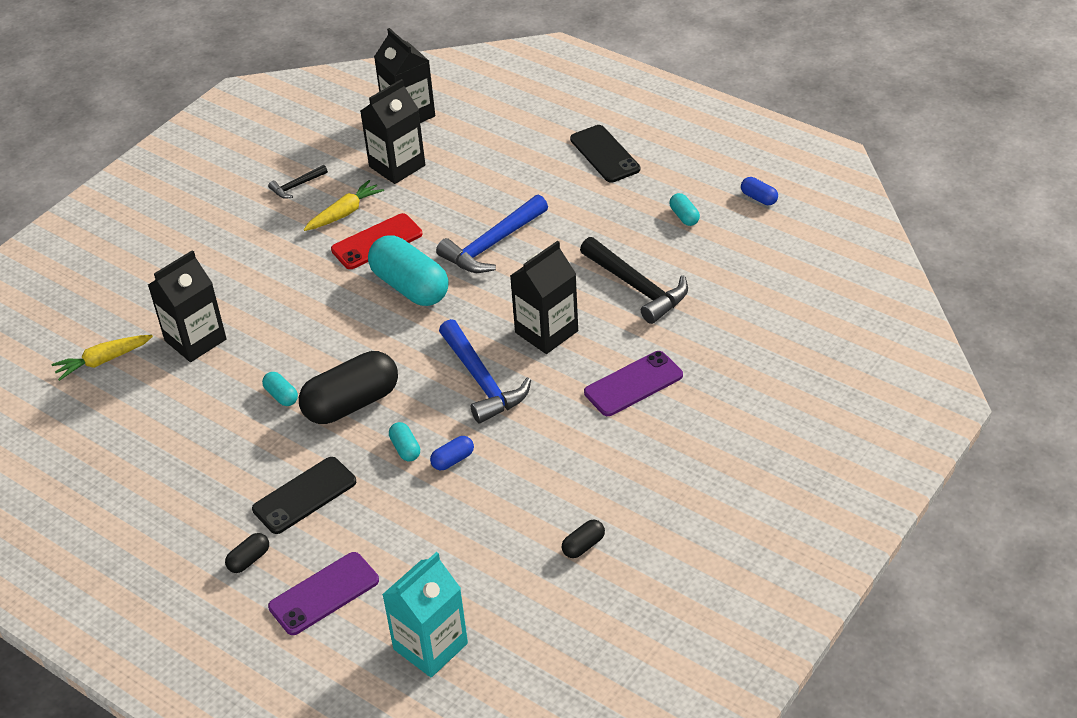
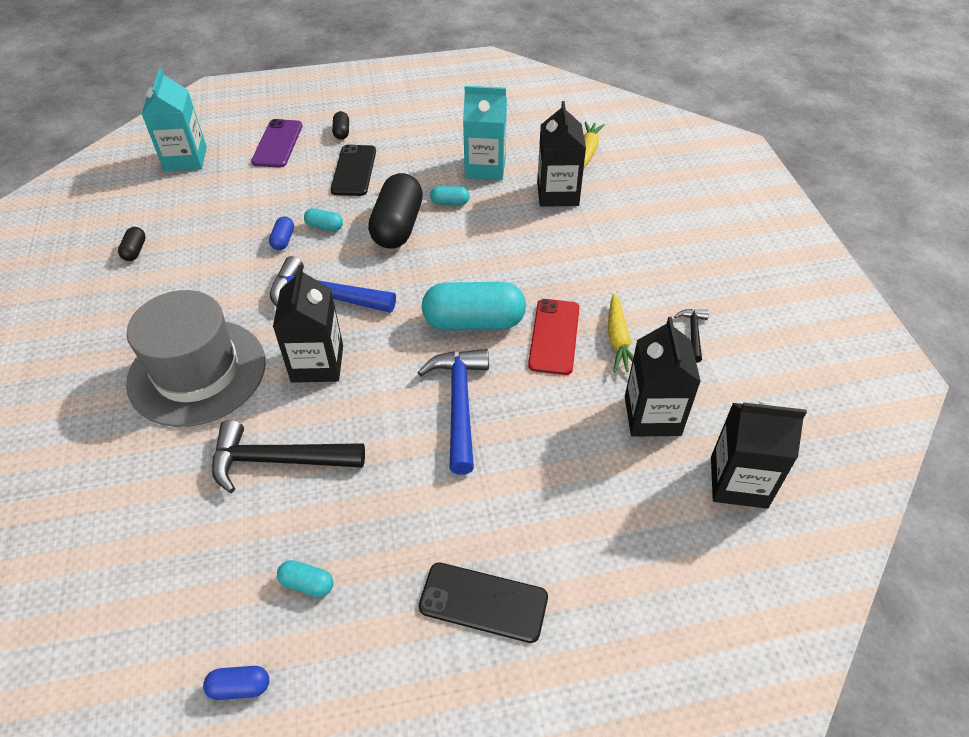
camera: 130 degrees right, 5 degrees up
purple phone [584,351,683,416] -> grey hat [126,290,266,427]
none -> turquoise carton [463,86,507,180]

